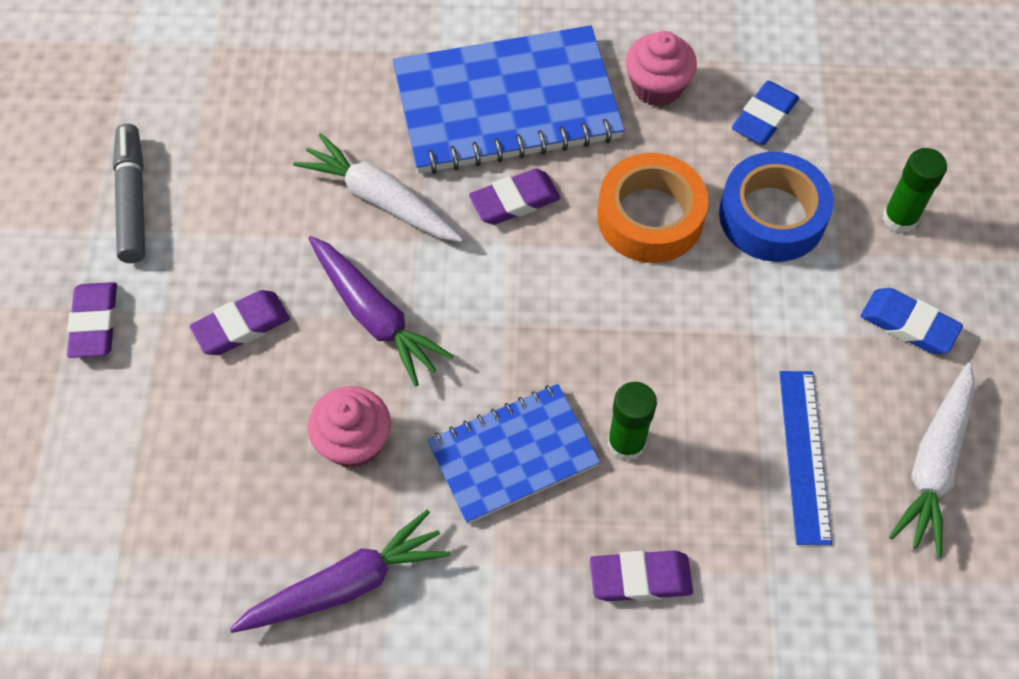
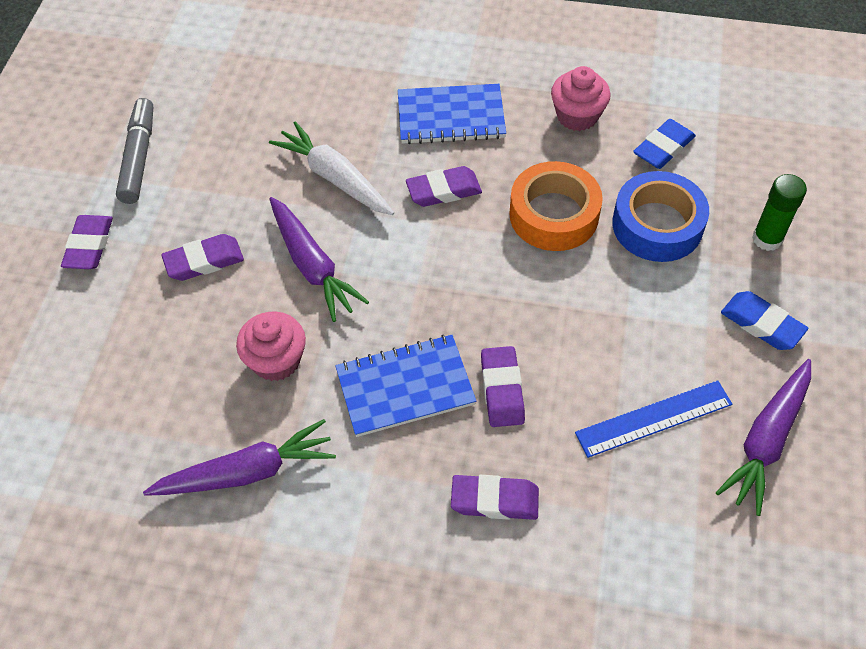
camera: 10 degrees right, 5 degrees down
blue notebook [393,25,625,174] -> blue notebook [398,84,506,144], size x0.61
green glue stick [607,382,657,461] -> purple eraser [481,346,525,427]
blue ruler [779,371,832,545] -> blue ruler turned 60 degrees clockwise [575,380,732,458]
white carrot [889,363,975,557] -> purple carrot [716,359,811,516]

